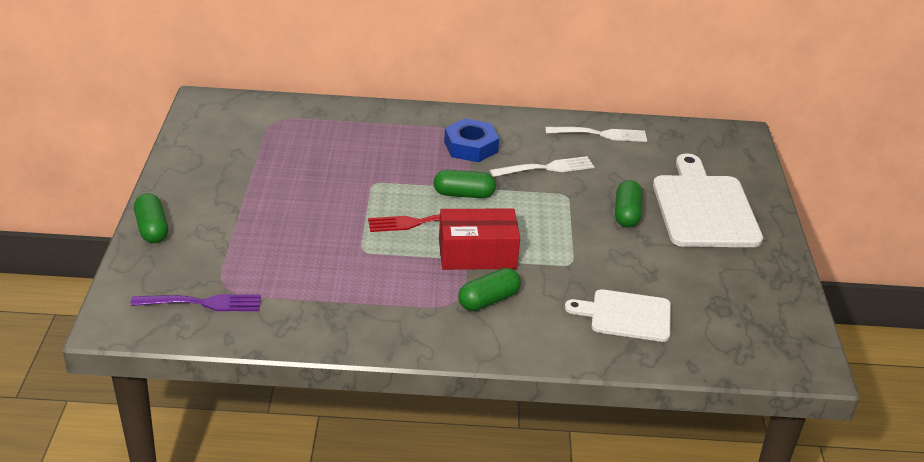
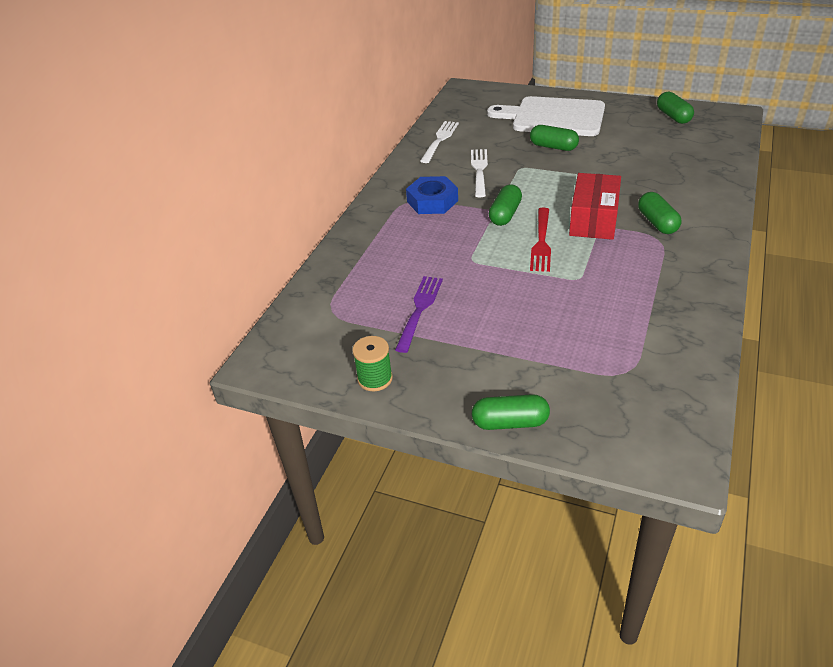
camera: 65 degrees left, 5 degrees up
purple fork [131,294,261,311] -> purple fork moved to [395,276,443,353]
white cutting board [565,289,671,342] -> none
none -> green spool [352,336,393,391]
none -> green capsule [657,92,694,124]

